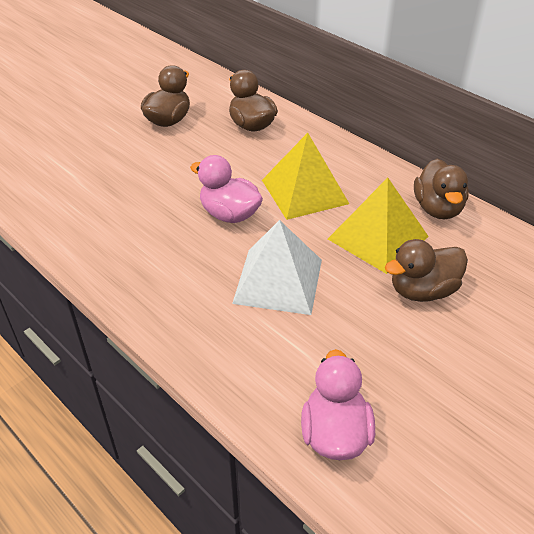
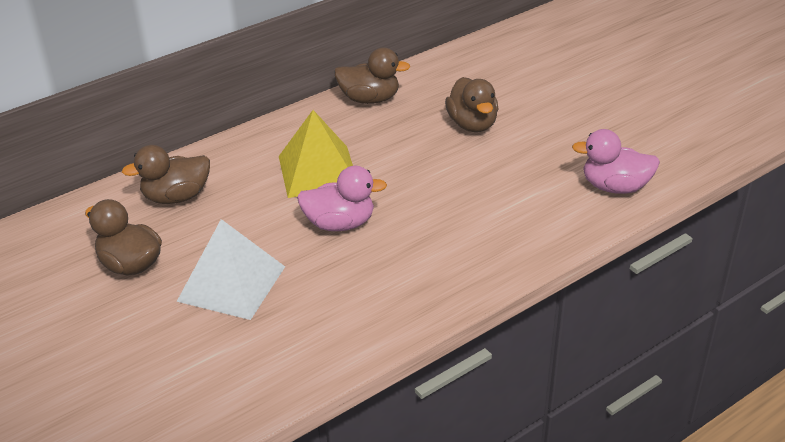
camera: 80 degrees left, 5 degrees down
pink duck [190,155,263,223] -> pink duck turned 135 degrees counterclockwise [297,166,387,231]
white pyramid [232,220,322,315] -> white pyramid moved to [177,219,285,320]
yellow pyramid [328,178,429,274] -> none

